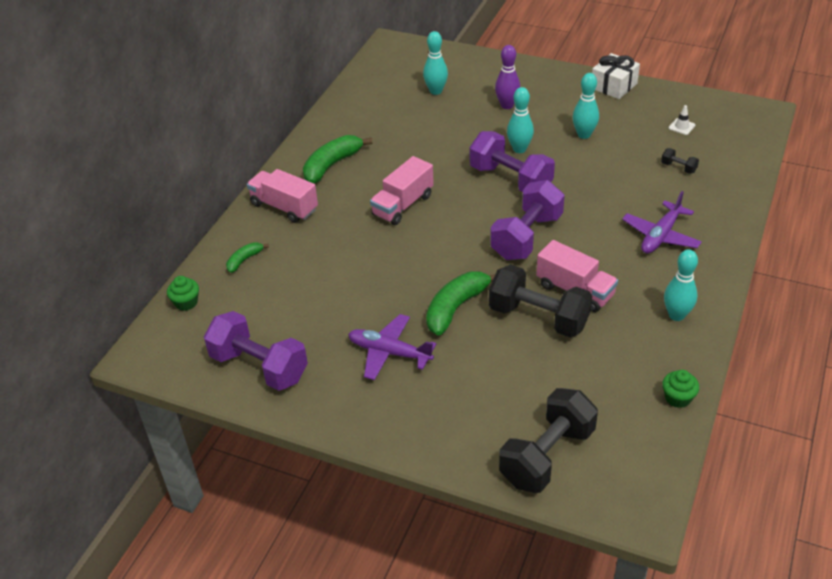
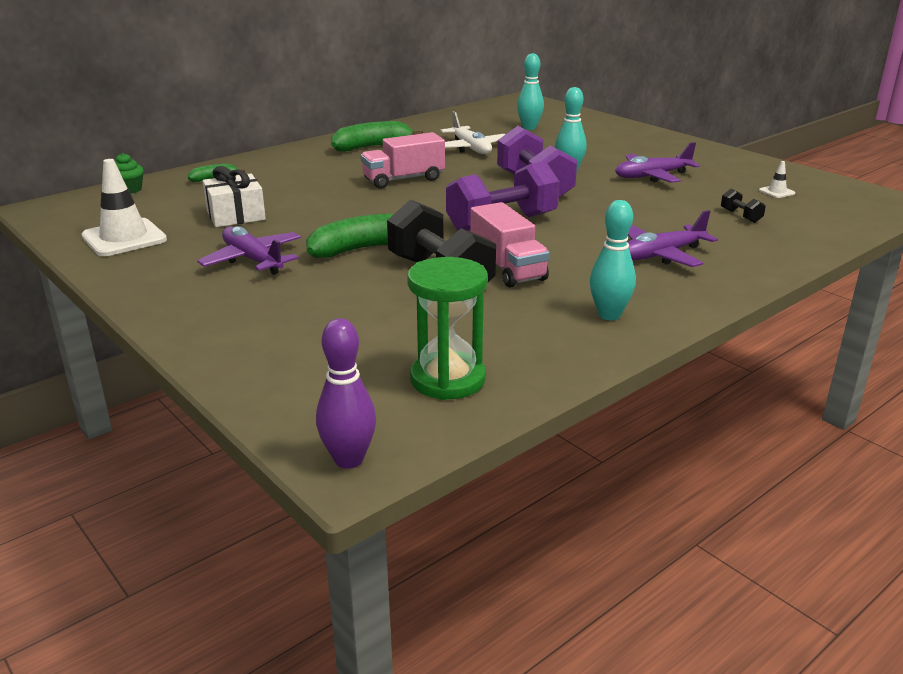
camera: 25 degrees right, 15 degrees down
purple dumbbell [204,311,308,391] -> white traffic cone [81,159,167,256]
pink truck [247,169,318,223] -> none
purple bowling pin [495,45,520,109] -> purple bowling pin moved to [316,318,376,469]
black dumbbell [499,388,598,493] -> none
turquoise bowling pin [573,73,599,139] -> purple plane [615,142,700,183]
white gift [592,53,640,99] -> white gift moved to [203,166,266,227]
green cupcake [662,370,699,408] -> none
none -> green hourglass [407,257,488,400]
none -> white plane [440,111,506,154]

